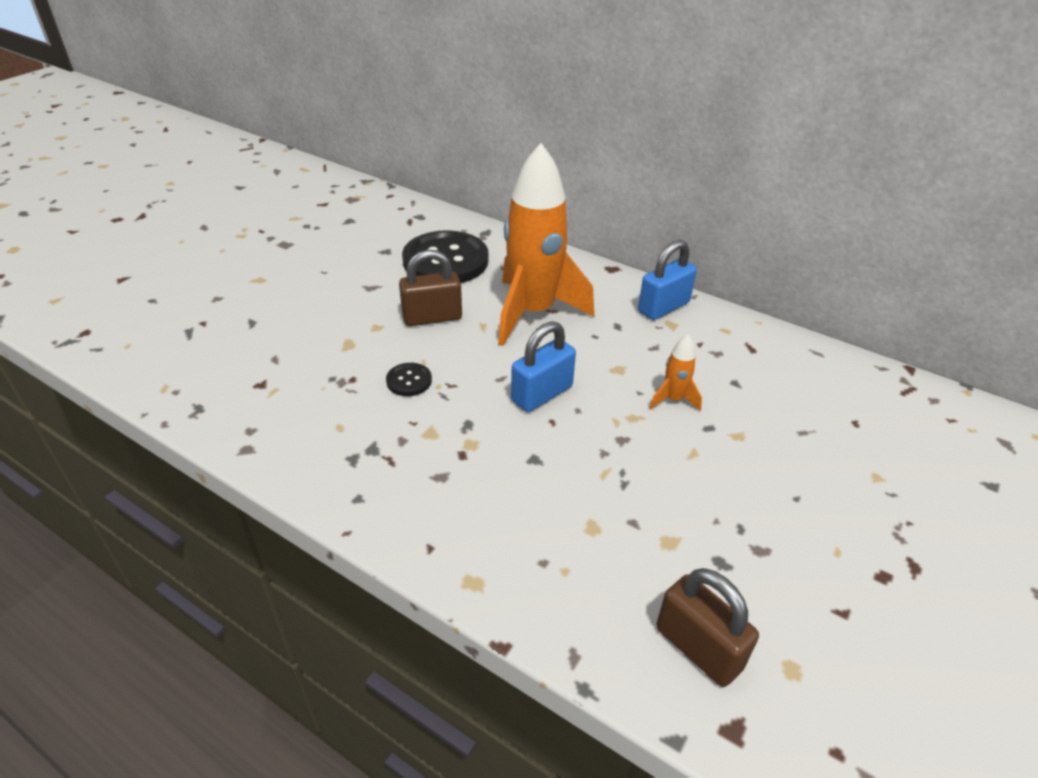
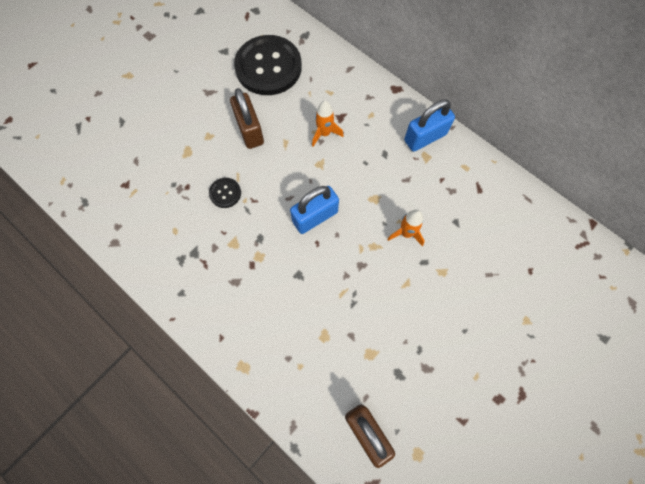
camera: 10 degrees right, 30 degrees up
brown padlock [399,250,462,326] -> brown padlock turned 75 degrees clockwise [230,88,264,149]
orange rocket [498,143,595,346] -> orange rocket [312,101,343,146], size x0.41

